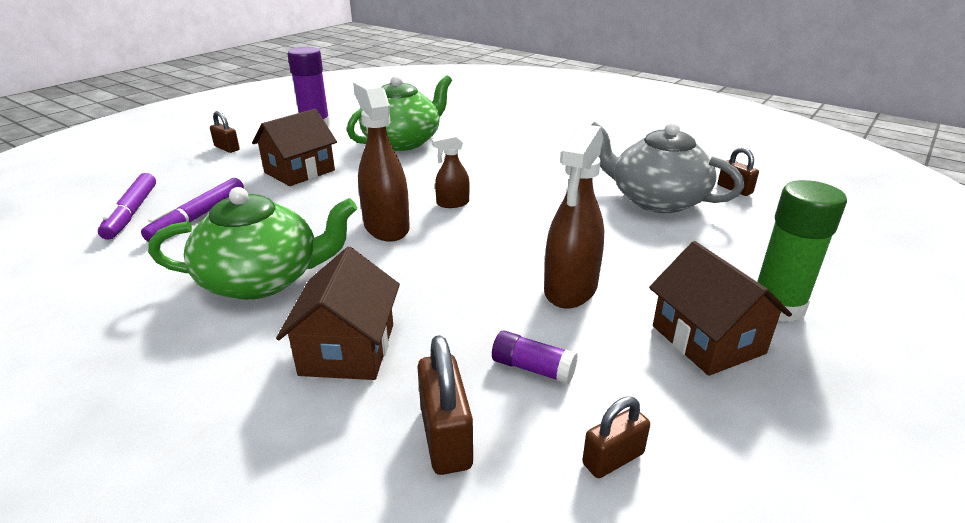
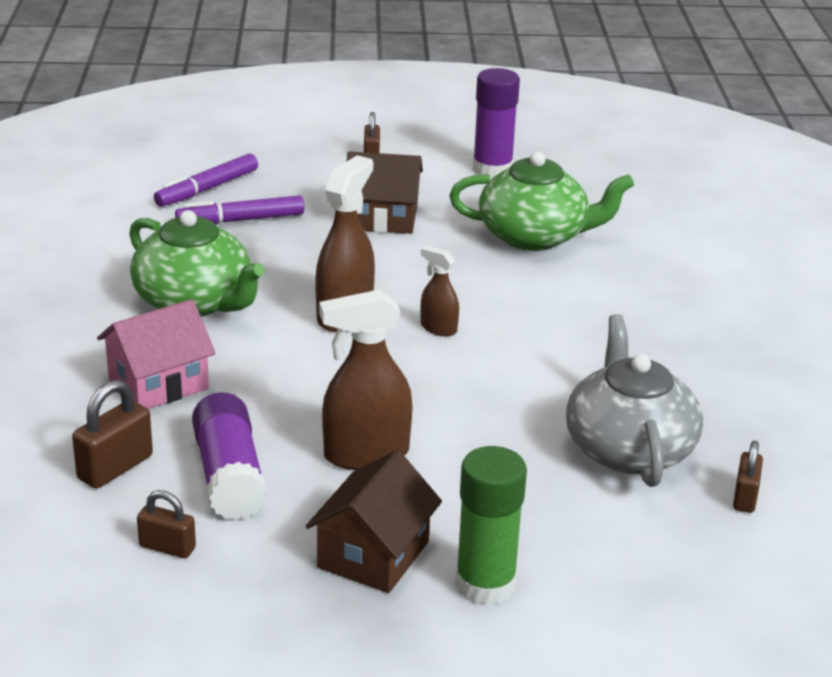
camera: 50 degrees right, 0 degrees up
brown house [276,247,400,380] -> pink house [97,299,216,409]
purple glue stick [492,330,578,384] -> purple glue stick [192,392,267,520], size x1.84

